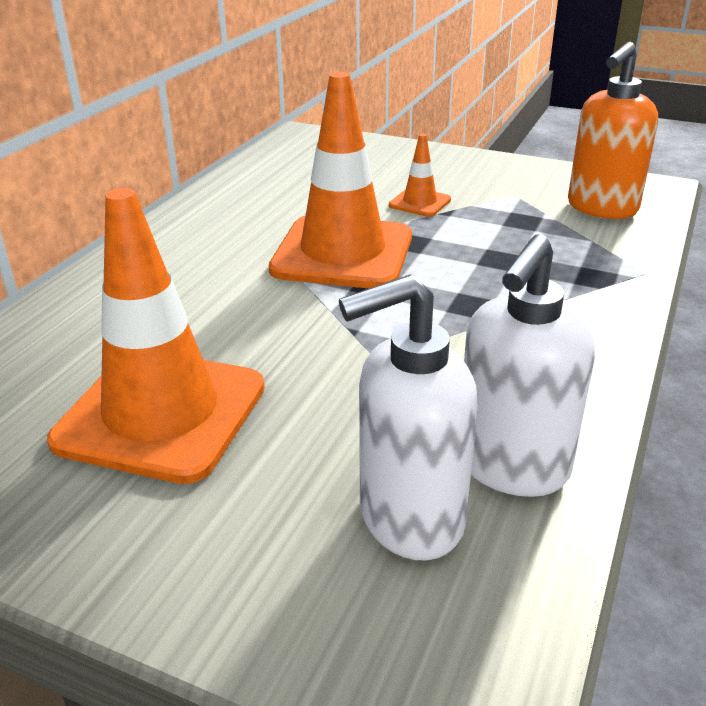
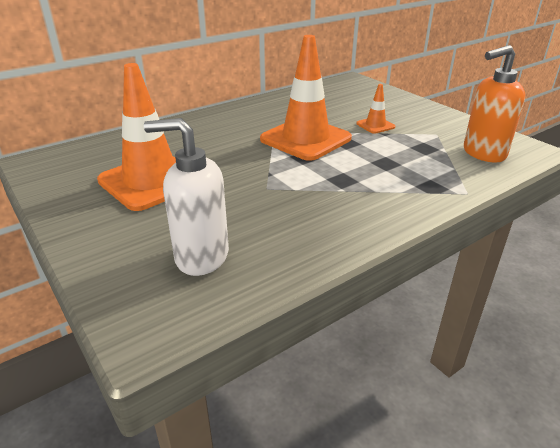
camera: 30 degrees right, 0 degrees up
white soap dispenser [464,234,595,497] -> none

